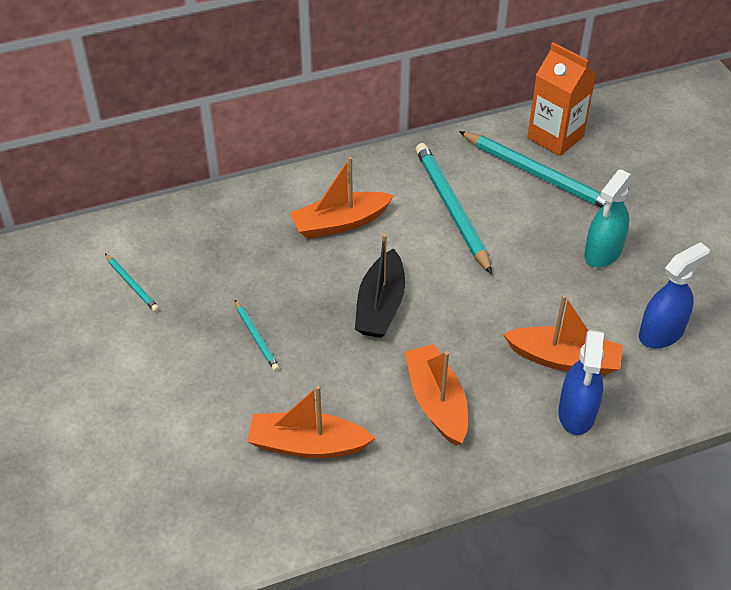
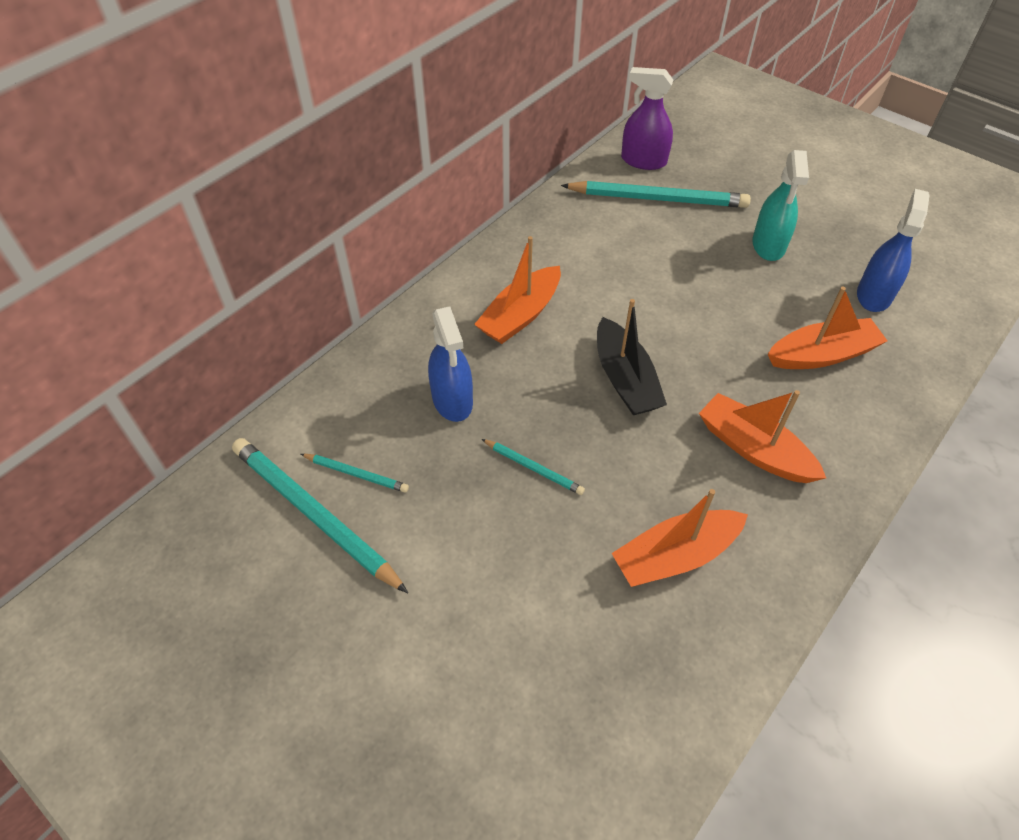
camera: 30 degrees left, 5 degrees up
turquoise pencil [415,143,492,274] -> turquoise pencil moved to [232,438,408,593]
orange carton [527,42,596,156] -> purple spray bottle [621,67,673,170]
blue spray bottle [558,330,604,435] -> blue spray bottle moved to [428,307,473,422]

